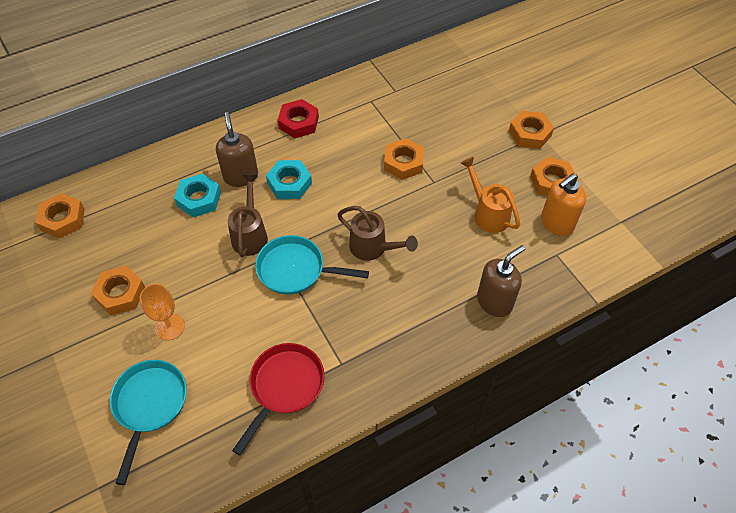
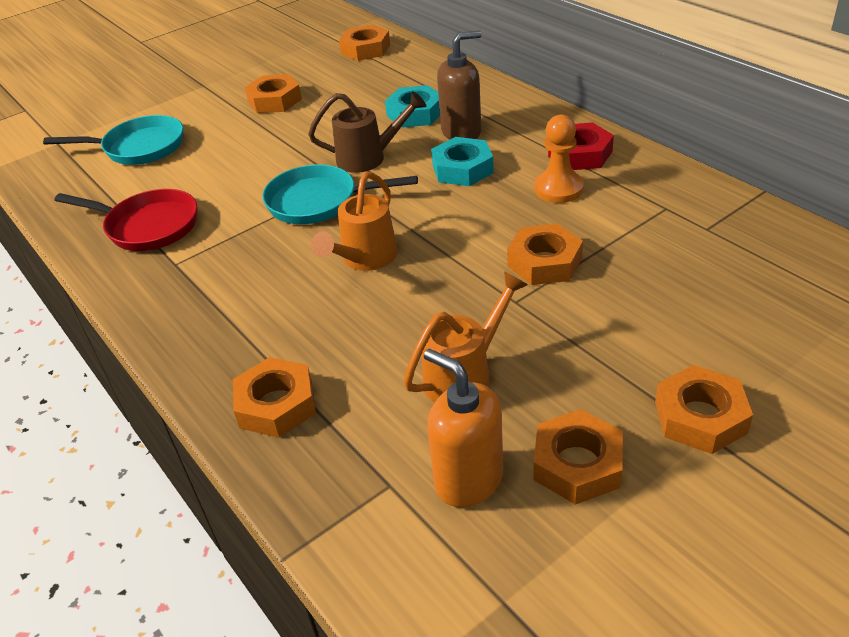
camera: 85 degrees right, 15 degrees down
orange goblet [140,284,185,340] -> none
turquoise pan [255,235,369,295] -> turquoise pan turned 90 degrees counterclockwise [262,165,418,224]
brown watering can [337,206,418,261] -> orange watering can [311,172,398,271]
brown soap dispenser [477,245,525,317] -> orange nut [233,357,316,438]
none -> orange pawn [535,115,584,203]

